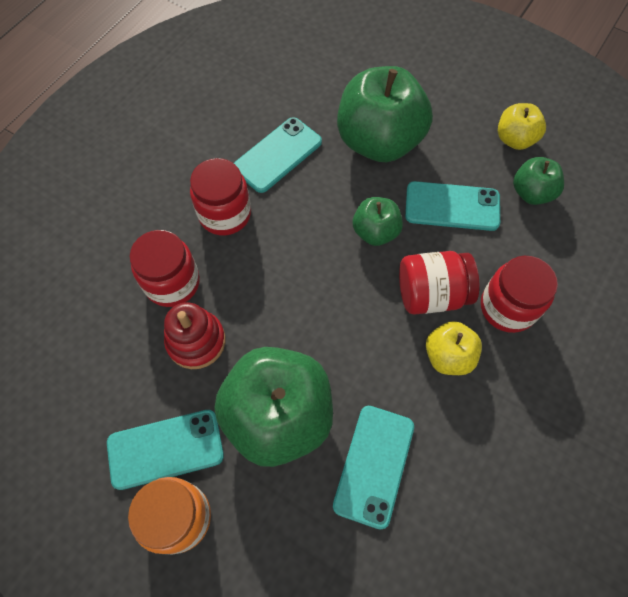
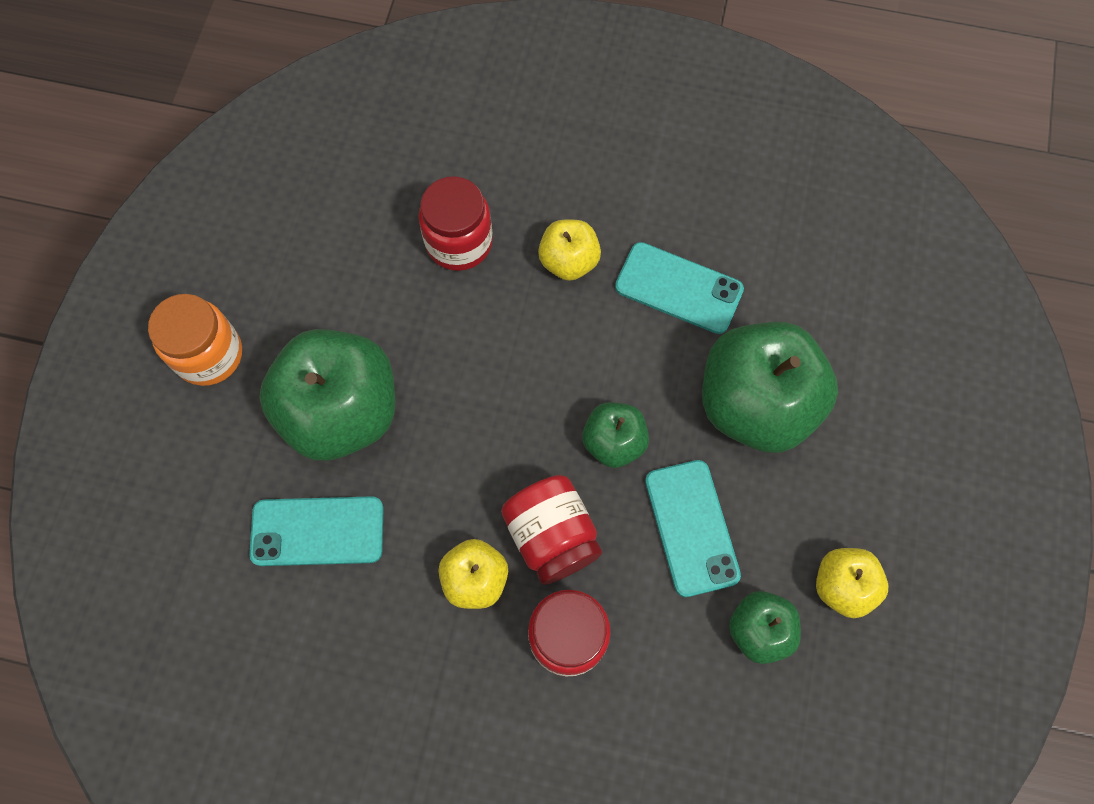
camera: 70 degrees right, 5 degrees up
turquoise phone [107,410,224,490] -> none
red stacking toy [164,302,225,369] -> none
red jar [190,158,251,235] -> yellow apple [538,220,601,281]

